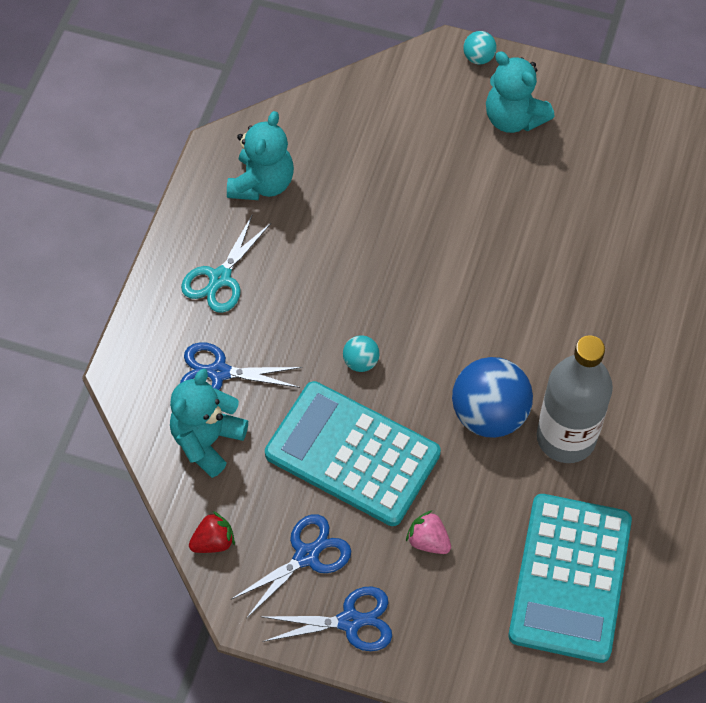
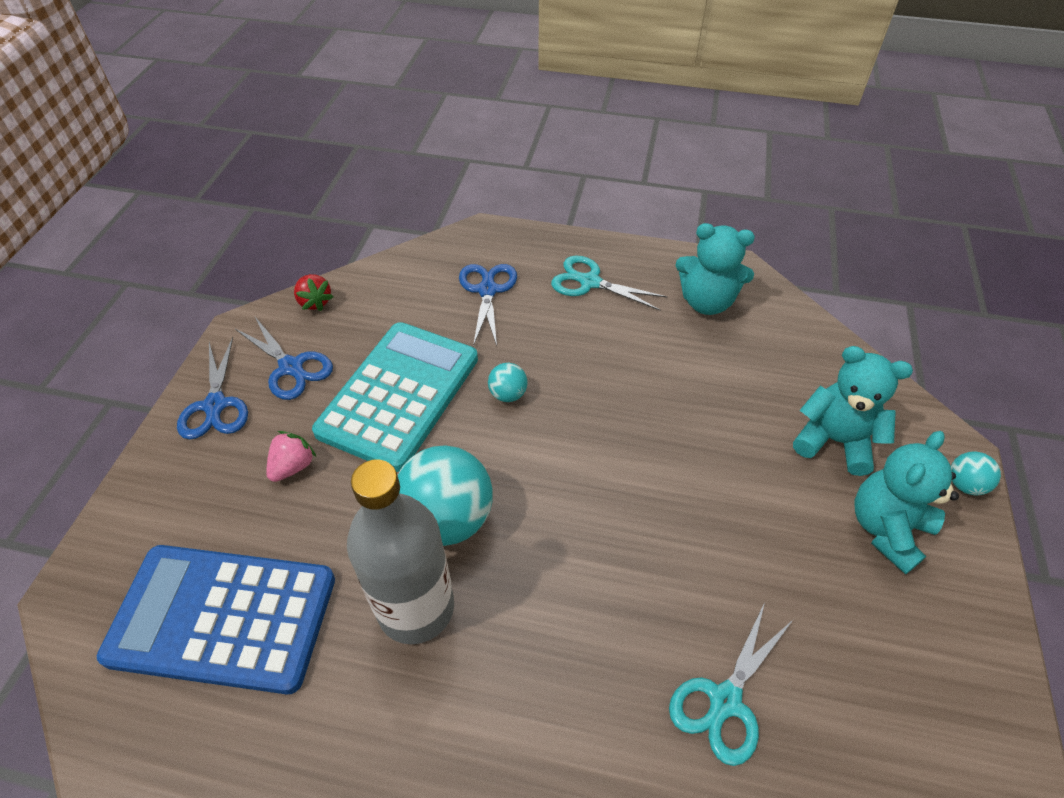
camera: 85 degrees right, 10 degrees down
turquoise teddy bear [170,369,248,478] -> turquoise teddy bear moved to [793,346,913,476]
blue ball [452,357,533,438] -> turquoise ball [398,445,493,546]
turquoise calculator [508,494,632,663] -> blue calculator [97,545,335,694]
none -> turquoise scissors [669,602,793,766]

